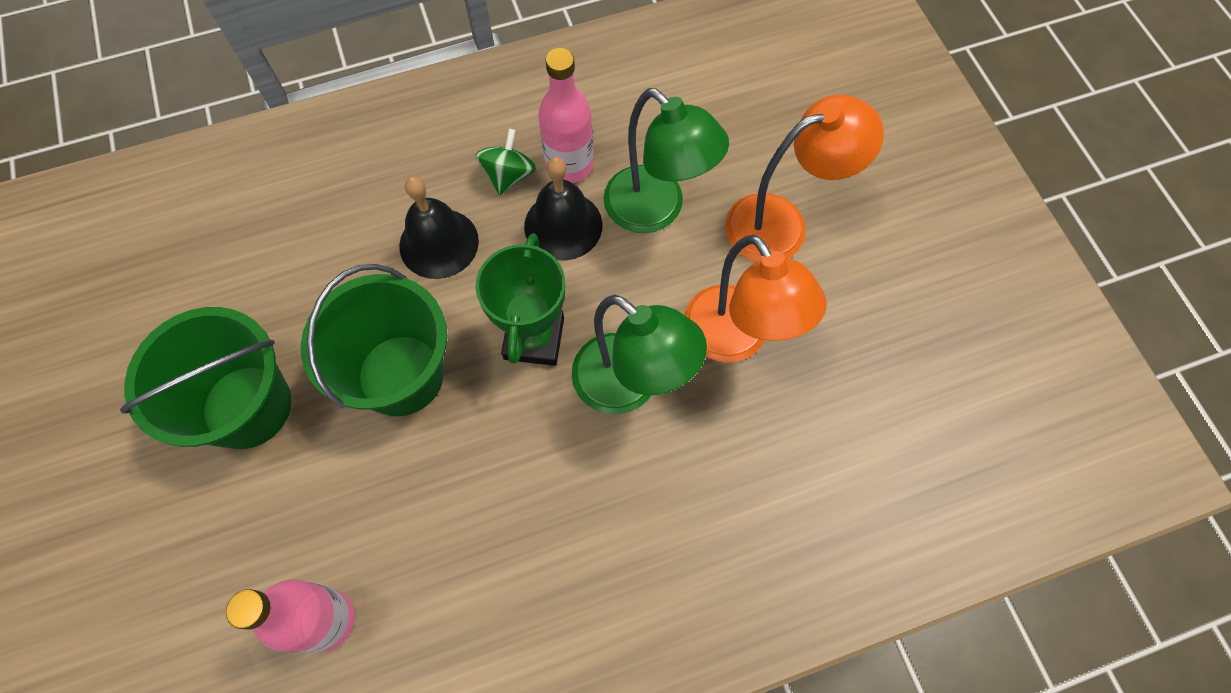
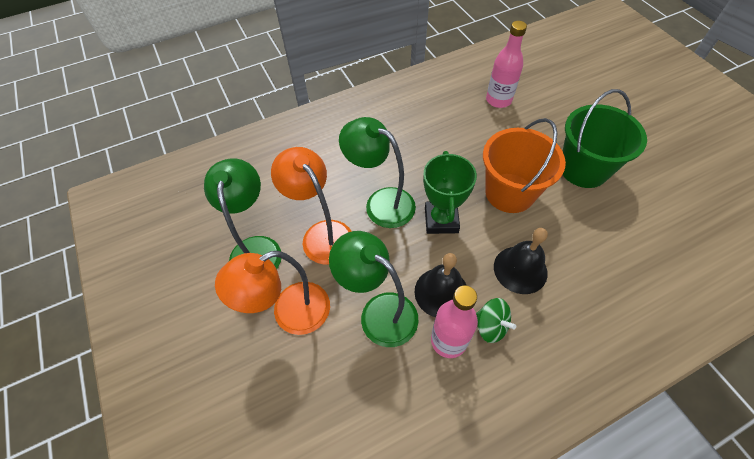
camera: 175 degrees right, 10 degrees down
green bucket [301,264,447,416] -> orange bucket [483,118,566,213]
green spinning top [476,129,536,195] -> green spinning top turned 60 degrees counterclockwise [476,298,516,343]
none -> green lamp [204,158,281,269]

